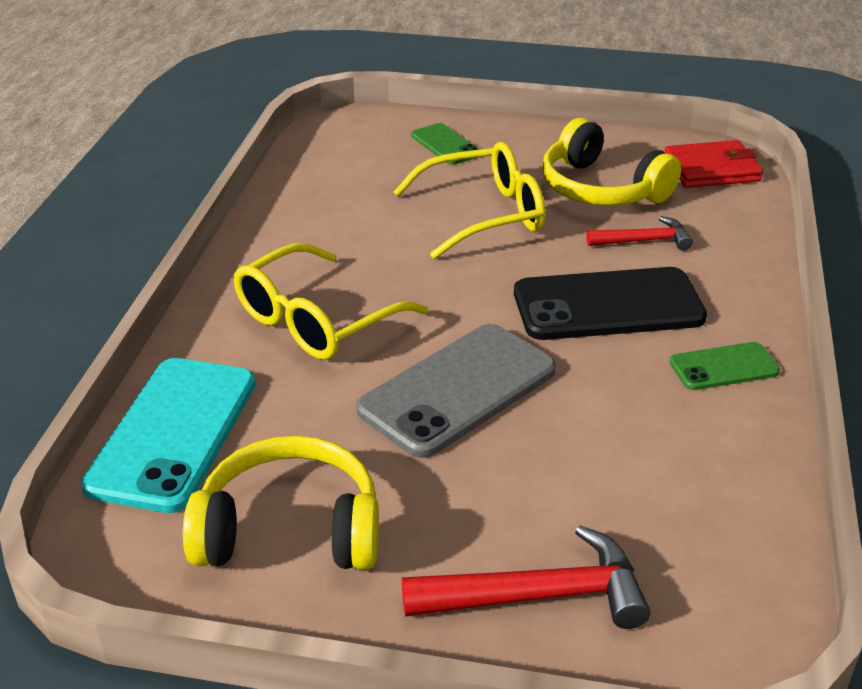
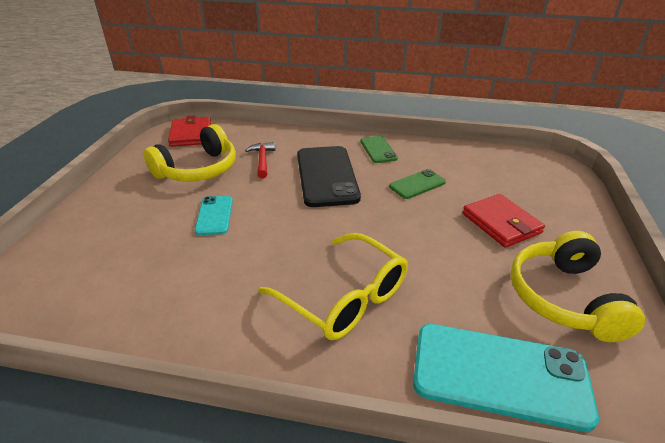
camera: 90 degrees left, 0 degrees up
grey phone [356,324,556,458] -> none
yellow glasses [394,142,545,259] -> turquoise phone [195,196,233,235]
red hammer [402,525,651,629] -> none
green phone [411,123,480,165] -> green phone moved to [389,169,446,199]
none -> red wallet [462,194,545,248]

